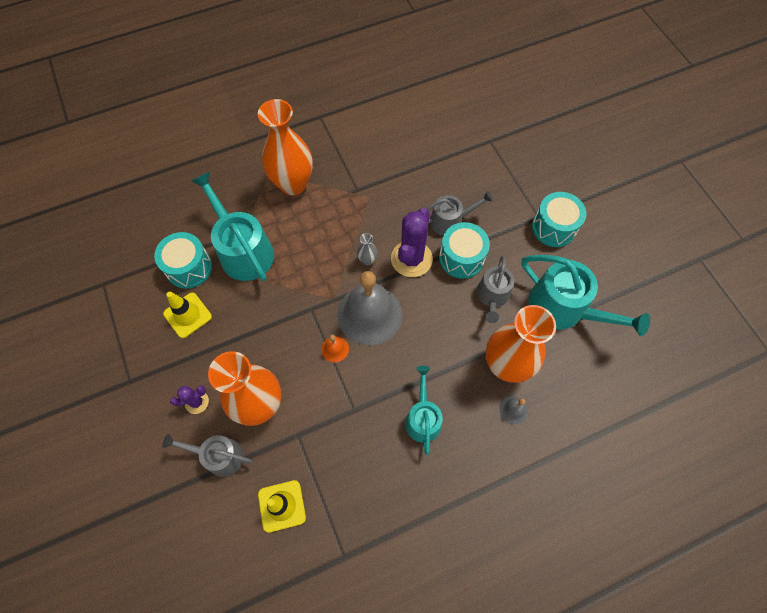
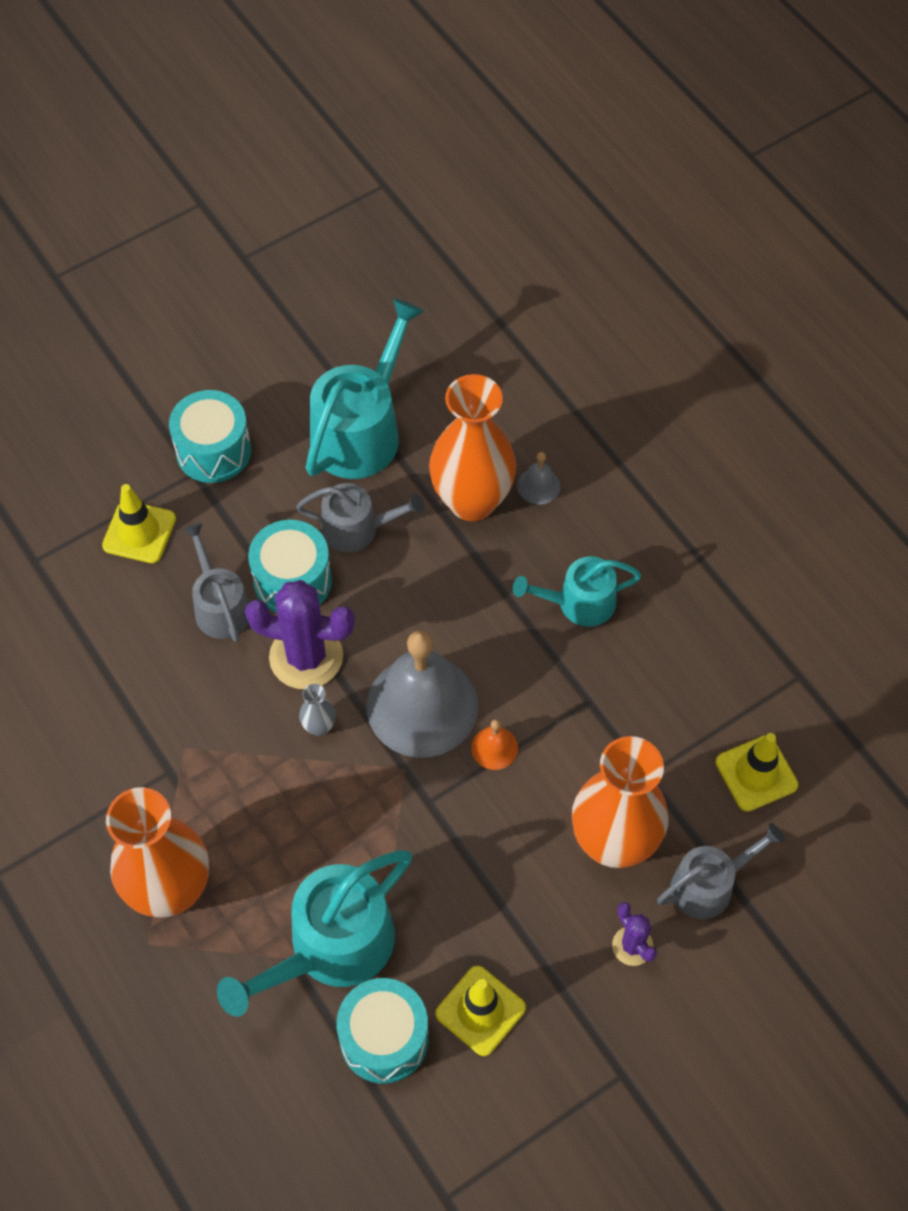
camera: 100 degrees left, 5 degrees down
grey watering can [162,434,253,477] -> grey watering can turned 120 degrees counterclockwise [657,823,785,919]
none -> yellow traffic cone [102,484,176,563]

